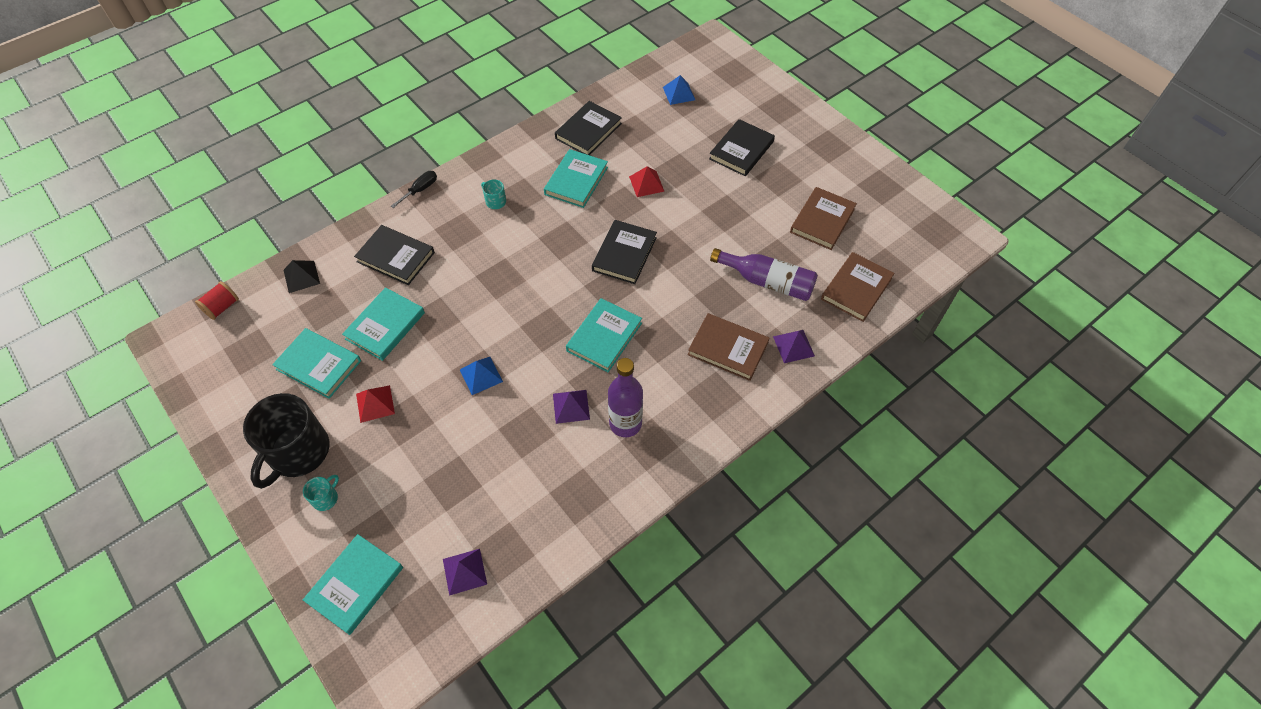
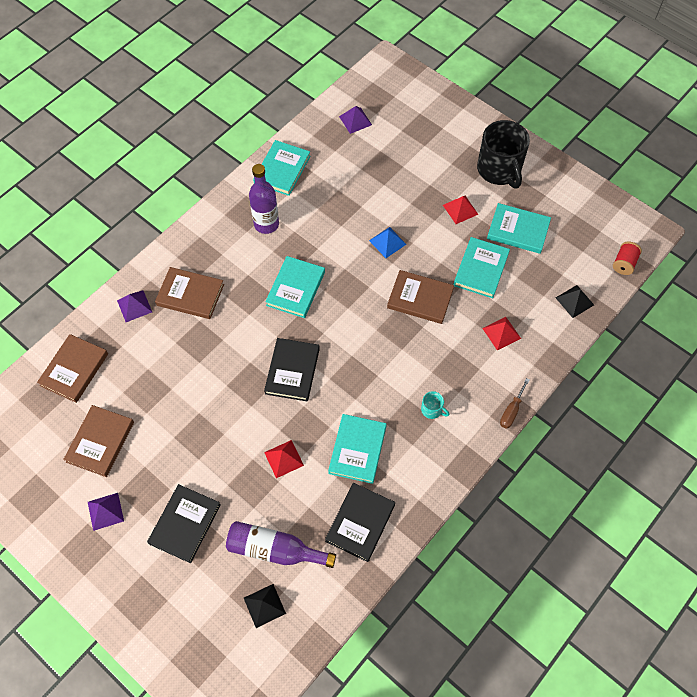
camera: 170 degrees right, 5 degrees up
black mug [243,393,329,489] -> black mug turned 150 degrees clockwise [477,120,530,188]
turquoise mug [303,475,339,511] -> none
turquoise book [303,534,403,635] -> turquoise book moved to [253,140,310,196]
black book [354,225,435,285] -> red pyramid [482,317,521,351]
black screwdriver [391,171,437,208] -> brown screwdriver [500,378,530,429]
purple pyramid [553,390,590,424] -> purple pyramid moved to [88,493,124,531]
blue pyramid [663,75,695,105] -> black pyramid [244,584,286,628]
purple bottle [710,248,818,301] -> purple bottle moved to [226,521,336,568]
none -> brown book [387,270,454,324]

